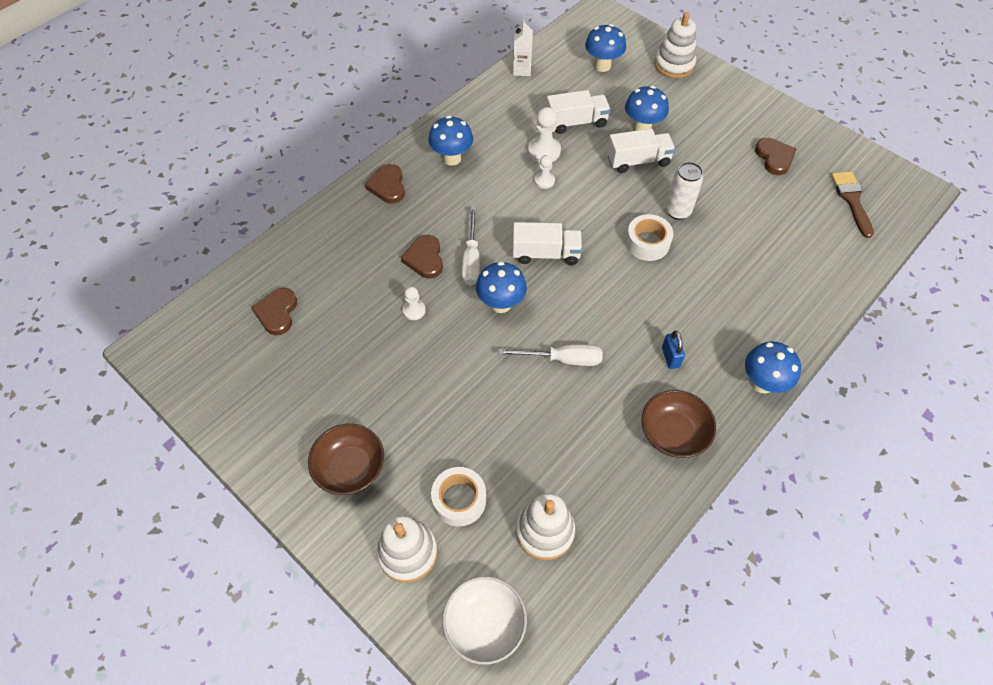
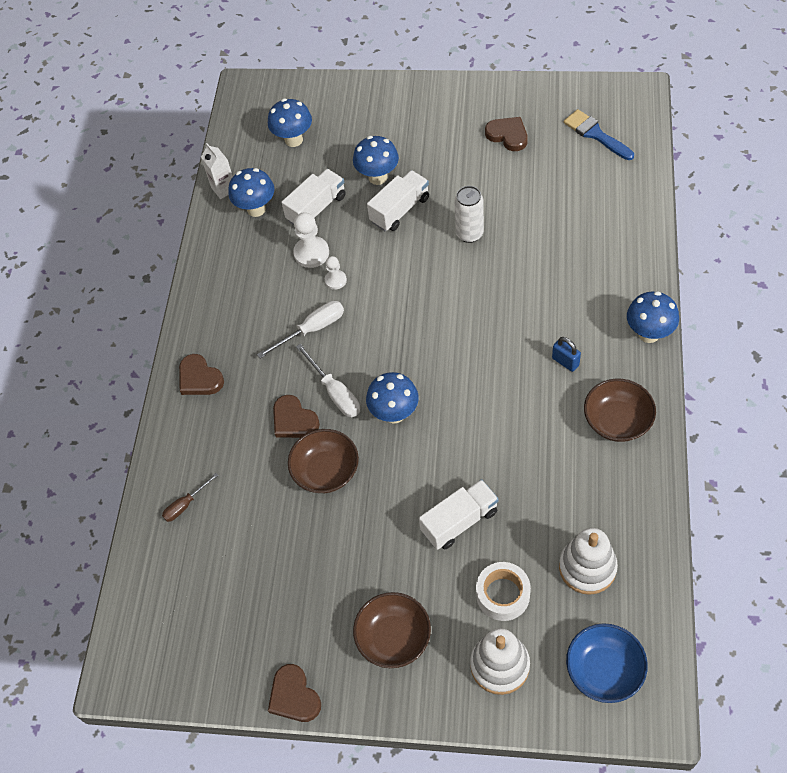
camera: 30 degrees left, 0 degrees up
brown heart [251,288,297,335] -> brown heart moved to [268,664,321,722]
white pawn [403,287,426,320] -> brown bowl [288,429,359,493]
blue mushroom [428,116,473,166] -> blue mushroom moved to [228,168,274,217]
white bowl [442,576,527,665] -> blue bowl [566,623,648,703]
white screwdriver [498,344,603,366] -> white screwdriver moved to [257,301,344,358]
white truck [513,222,582,265] -> white truck moved to [419,479,499,550]
white tape [626,214,673,261] -> none
white stacking toy [654,12,696,78] -> none
brown brush [831,171,874,238] -> blue brush [564,109,634,160]
none -> brown screwdriver [162,473,218,522]

